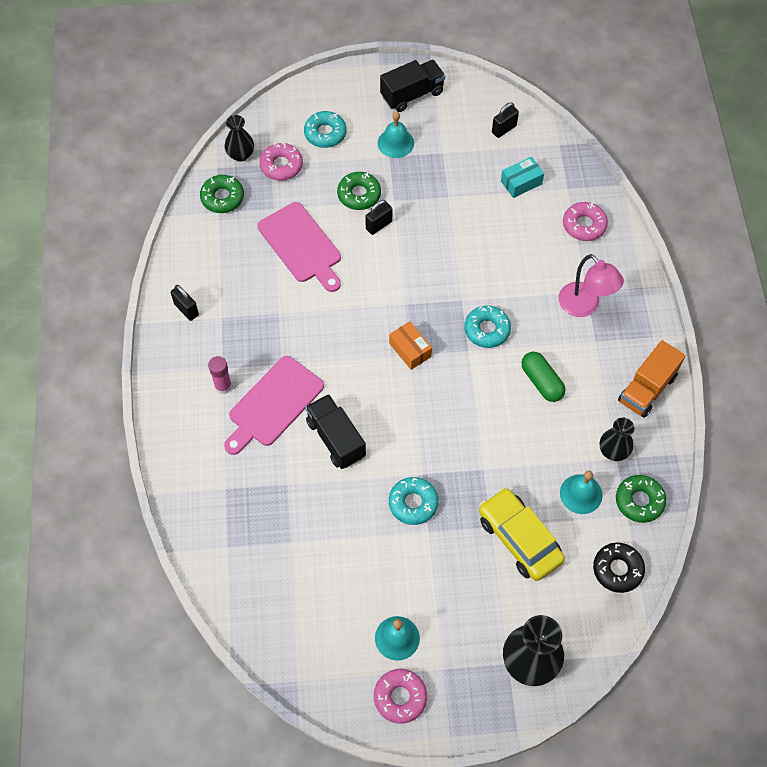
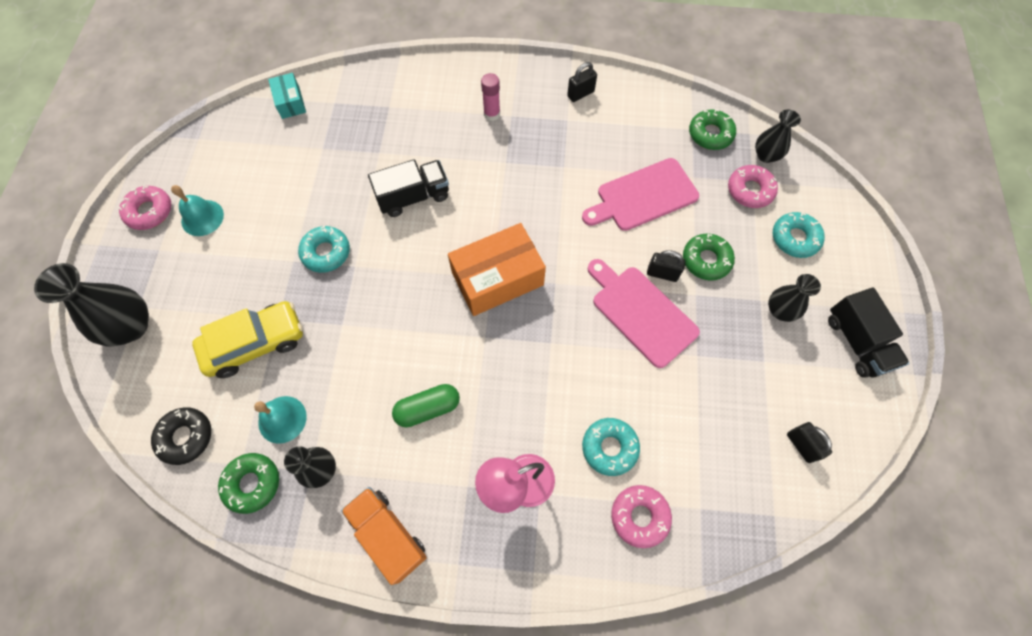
camera: 100 degrees right, 5 degrees up
pink cutting board [224,356,324,455] -> pink cutting board moved to [588,259,700,368]
black padlock [365,200,392,235] -> black padlock turned 45 degrees counterclockwise [647,250,685,282]
turquoise bell [378,111,414,158] -> black vase [768,274,821,322]
orange box [389,321,432,370] -> orange box [448,223,546,316], size x1.92
turquoise donut [464,305,511,348] -> turquoise donut moved to [582,418,640,476]
turquoise box [501,157,544,198] -> turquoise box moved to [268,73,306,119]

